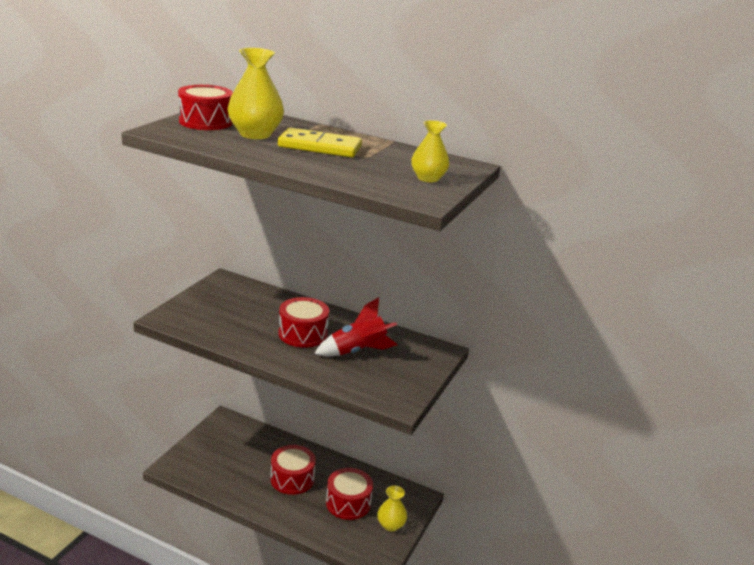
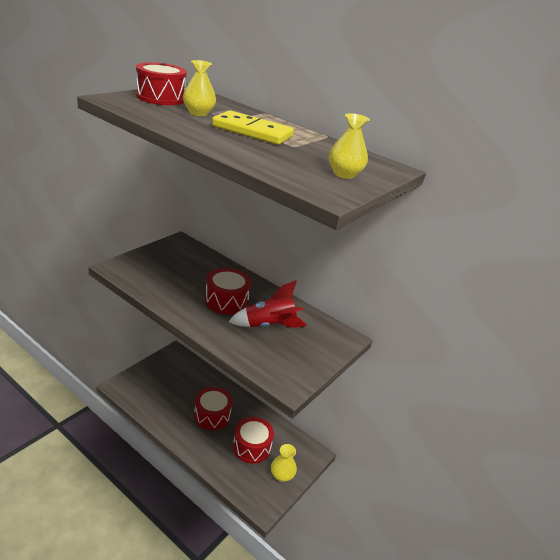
camera: 10 degrees right, 5 degrees up
yellow vase [228,48,284,139] -> yellow vase [183,60,216,116], size x0.63

